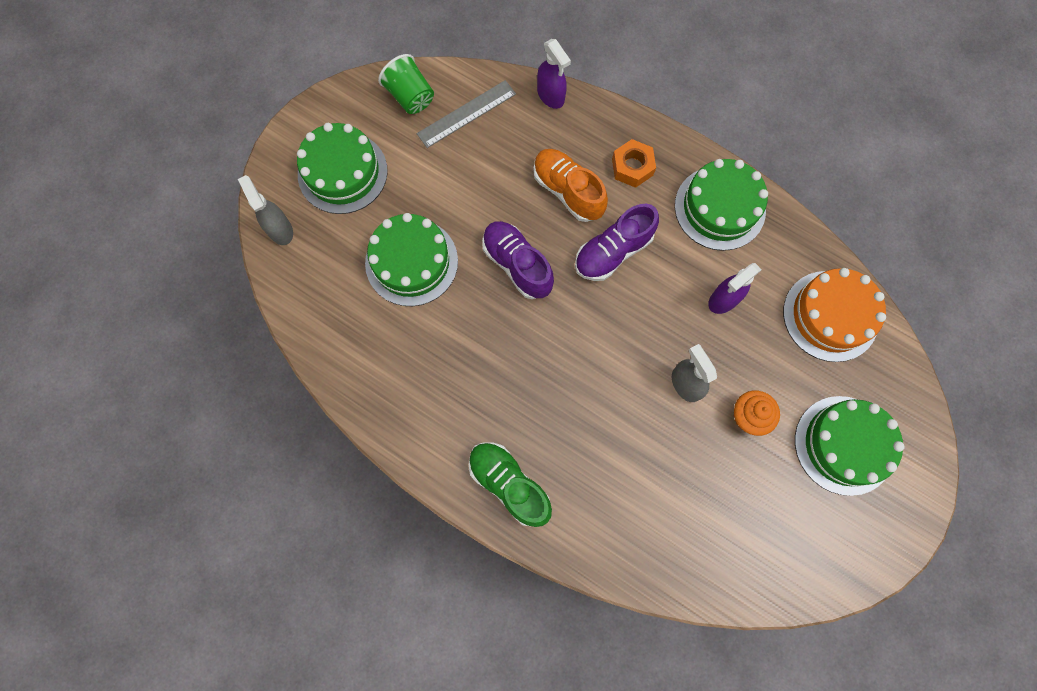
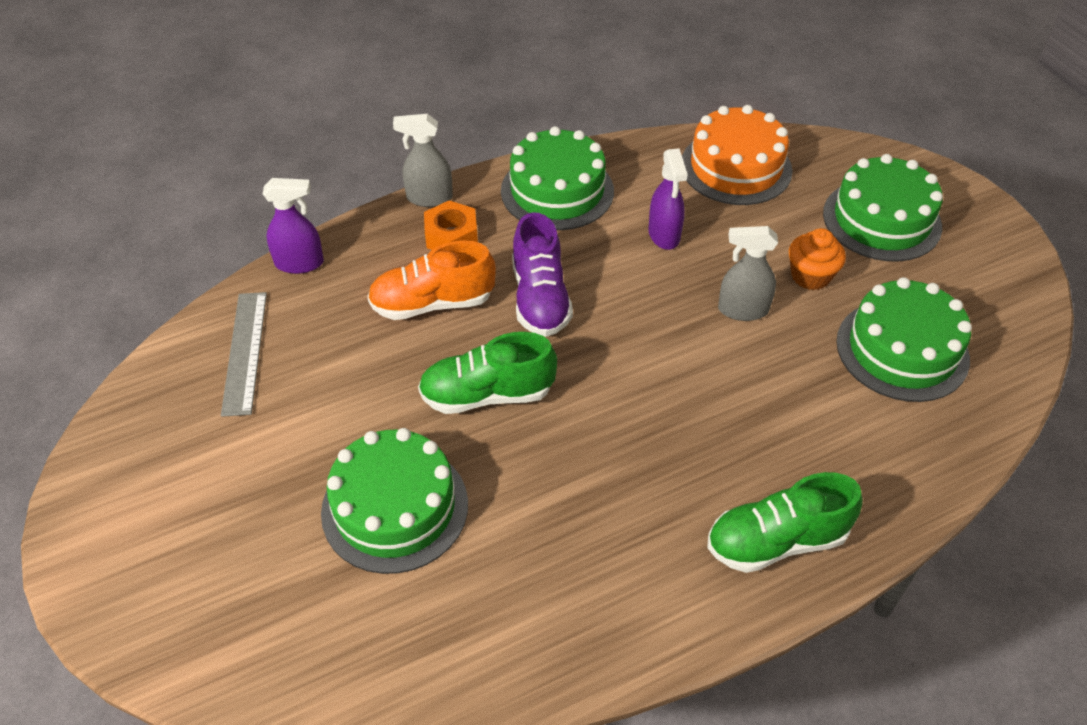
camera: 60 degrees left, 25 degrees down
grey spray bottle [238,175,293,245] -> grey spray bottle moved to [393,114,453,207]
green cake [297,123,388,214] -> green cake moved to [836,277,972,402]
green cup [378,54,434,114] -> none
purple shoe [482,221,554,299] -> green shoe [418,332,557,414]

